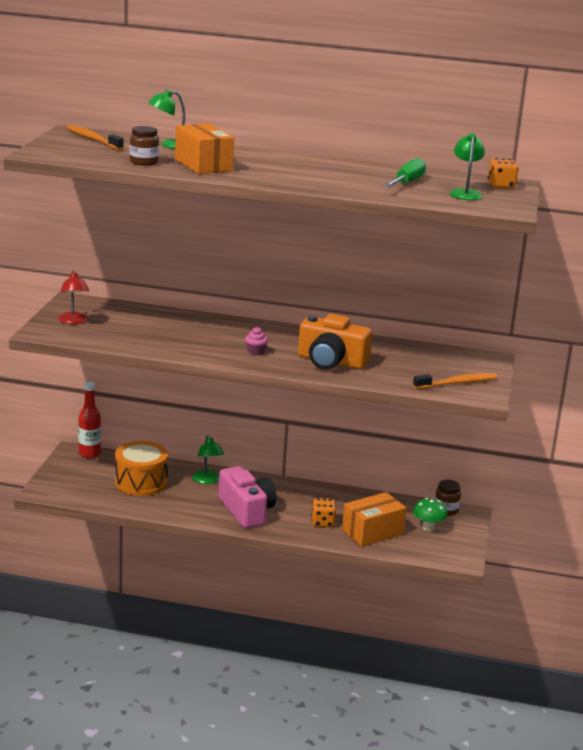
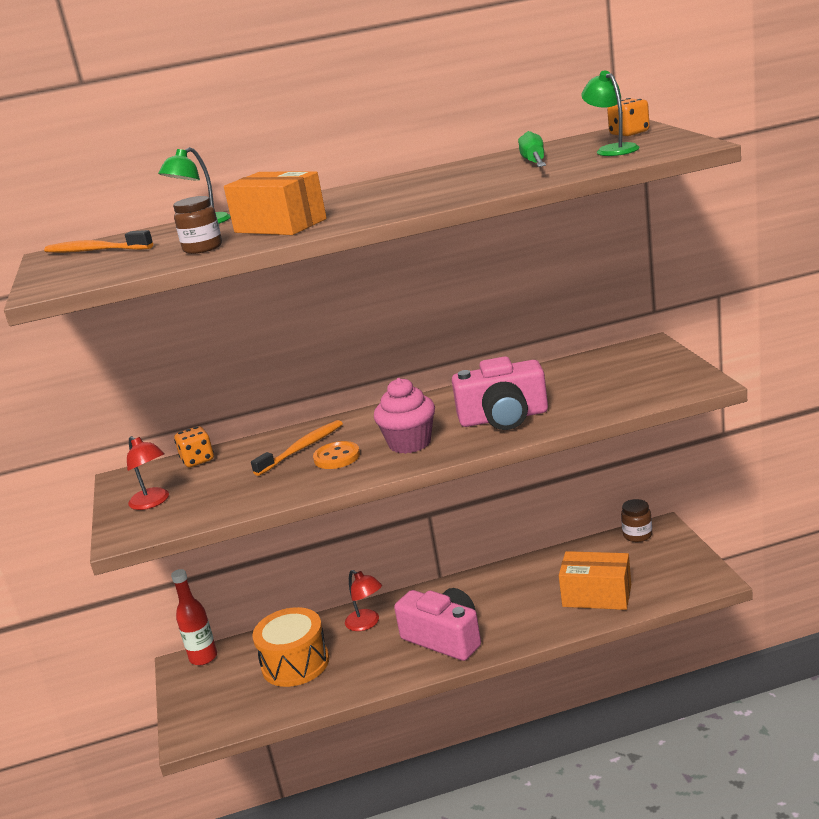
camera: 20 degrees left, 0 degrees up
green lamp [192,435,224,484] -> red lamp [345,570,382,631]
pink cupcake [245,327,268,355] -> pink cupcake [374,378,435,454], size x2.01
orange camera [298,314,372,370] -> pink camera [452,356,548,430]
orange dice [311,498,336,527] -> orange dice moved to [174,426,214,467]
orange box [342,492,407,547] -> orange box turned 75 degrees clockwise [559,551,631,610]
orange toothbrush [413,373,498,389] -> orange toothbrush moved to [251,420,343,476]
green mushroom [413,498,448,531] -> none
none -> orange button [313,441,360,469]

